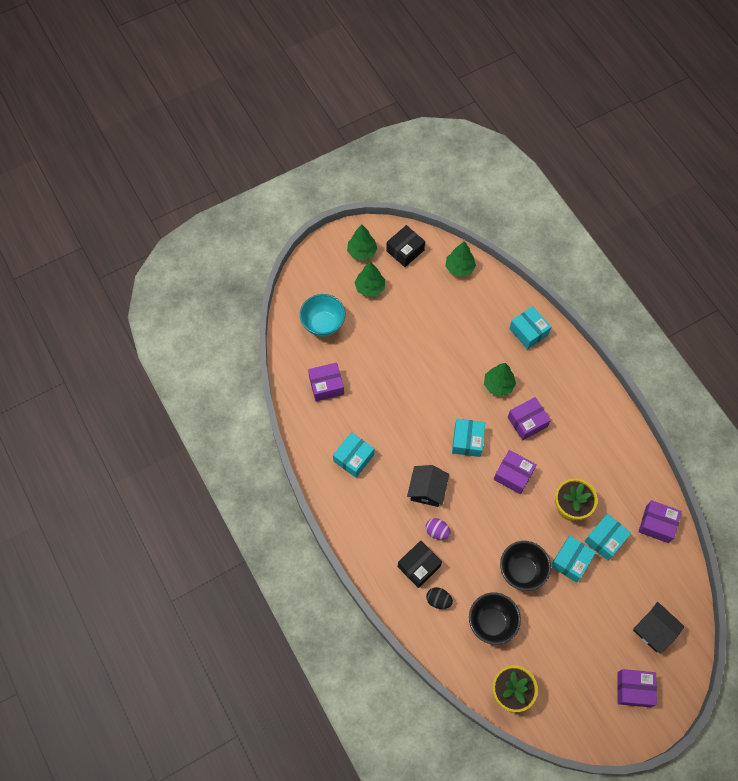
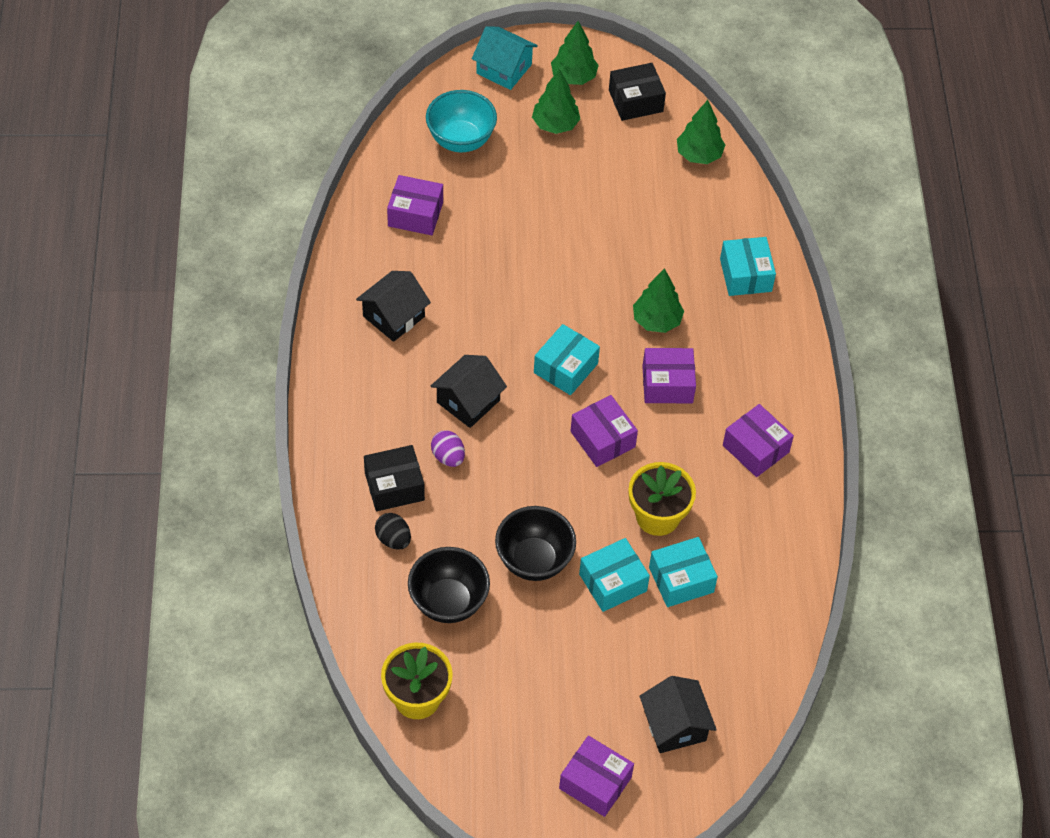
camera: 25 degrees right, 10 degrees down
turquoise box [333,432,374,478] -> black house [356,271,431,342]
purple box [639,500,682,543] -> purple box moved to [723,404,794,477]
none -> turquoise house [472,26,538,90]

